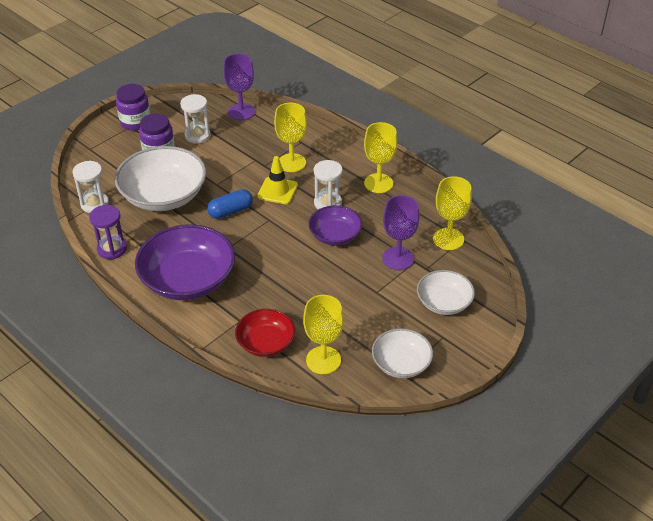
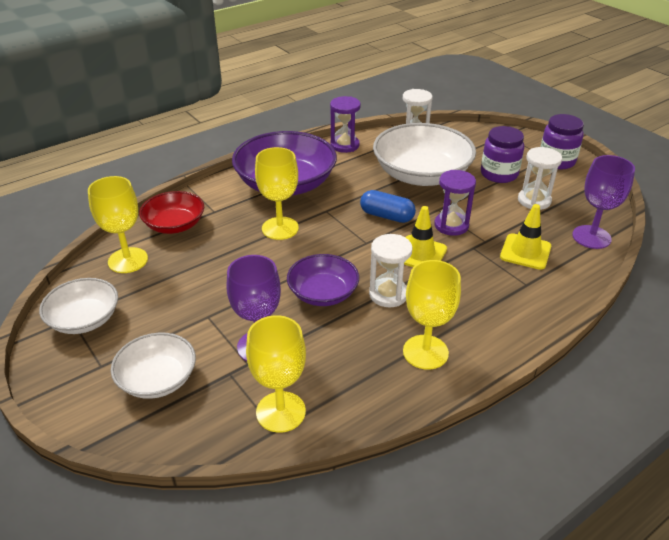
camera: 100 degrees right, 5 degrees down
blue capsule [207,189,253,219] -> blue capsule turned 45 degrees counterclockwise [360,190,416,223]
yellow goblet [274,103,307,172] -> yellow goblet moved to [255,147,299,240]
none -> purple hourglass [434,170,476,236]
none -> yellow traffic cone [500,204,551,270]

